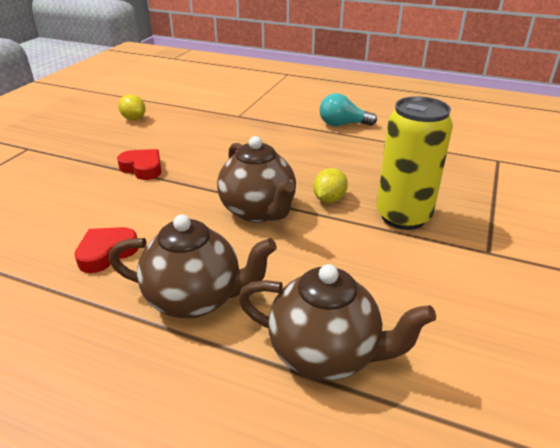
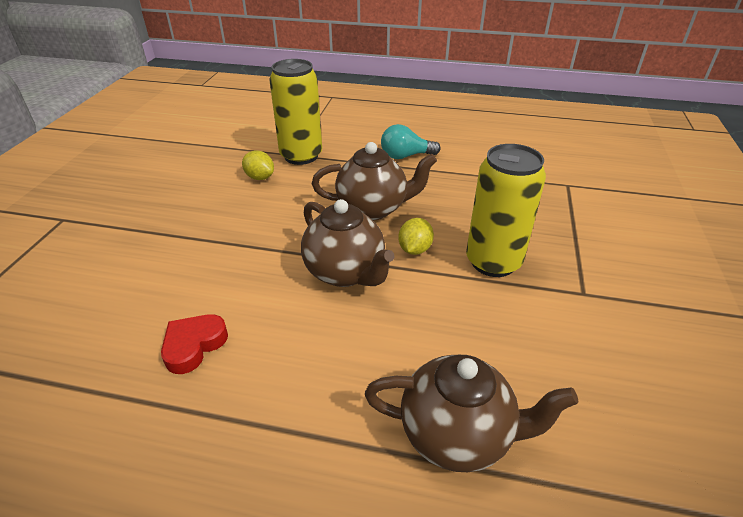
camera: 10 degrees left, 5 degrees up
brown teapot [109,214,277,319] -> brown teapot moved to [312,142,437,220]
red heart [117,149,161,180] -> none
yellow lemon [118,94,146,120] -> yellow lemon moved to [242,151,274,180]
none -> yellow can [269,59,322,165]

